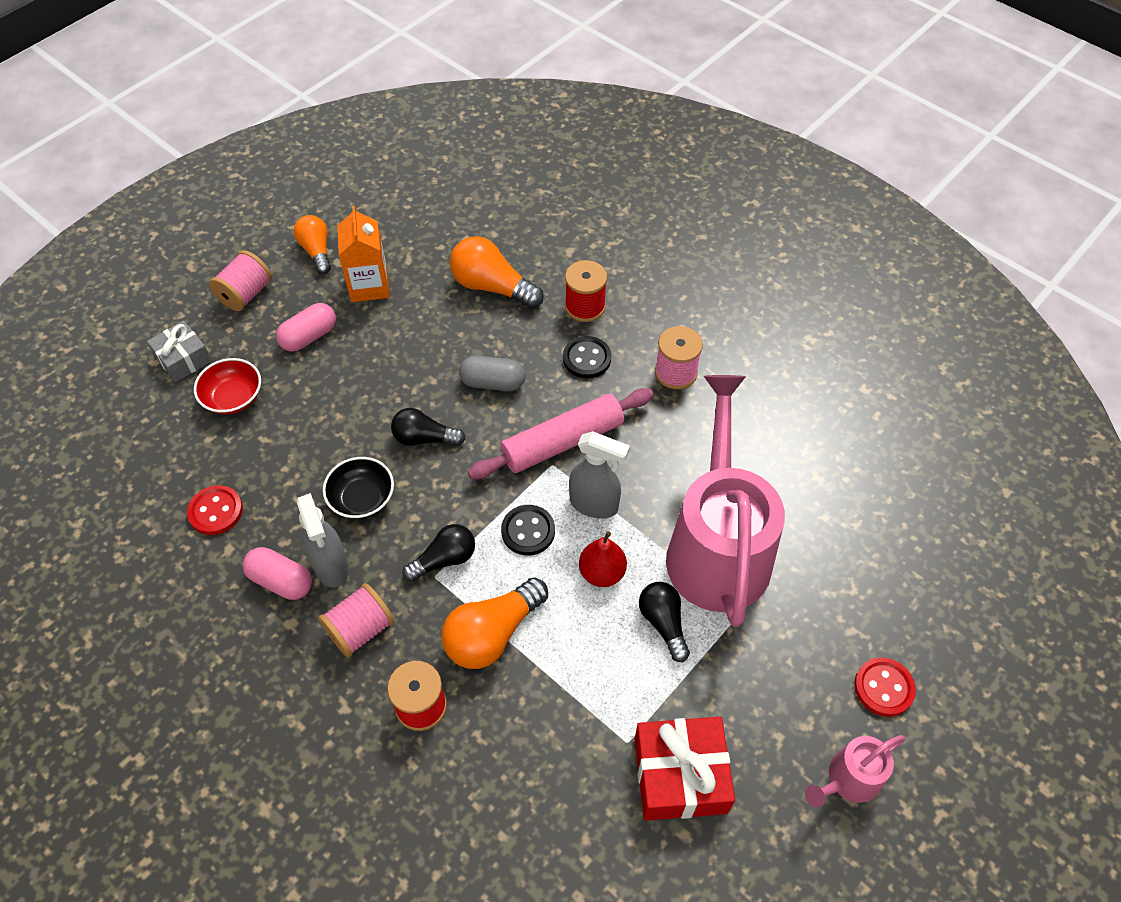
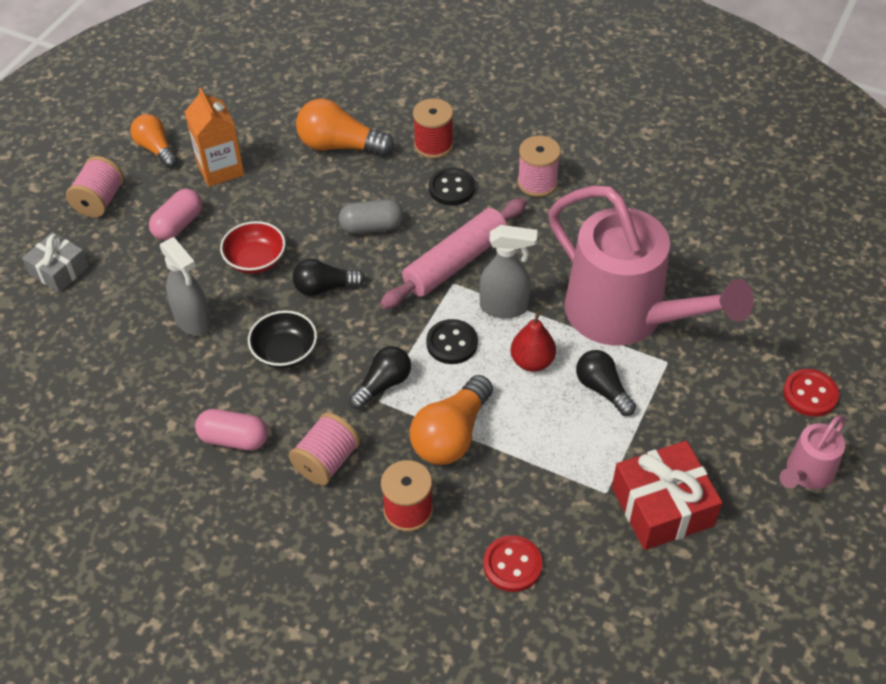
camera: 15 degrees left, 5 degrees down
red button [187,485,243,535] -> red button moved to [483,535,542,592]
red bowl [194,358,261,414] -> red bowl moved to [220,221,286,274]
grey spray bottle [297,493,349,588] -> grey spray bottle moved to [160,237,211,336]
pink watering can [666,375,785,627] -> pink watering can turned 150 degrees clockwise [548,185,754,345]

